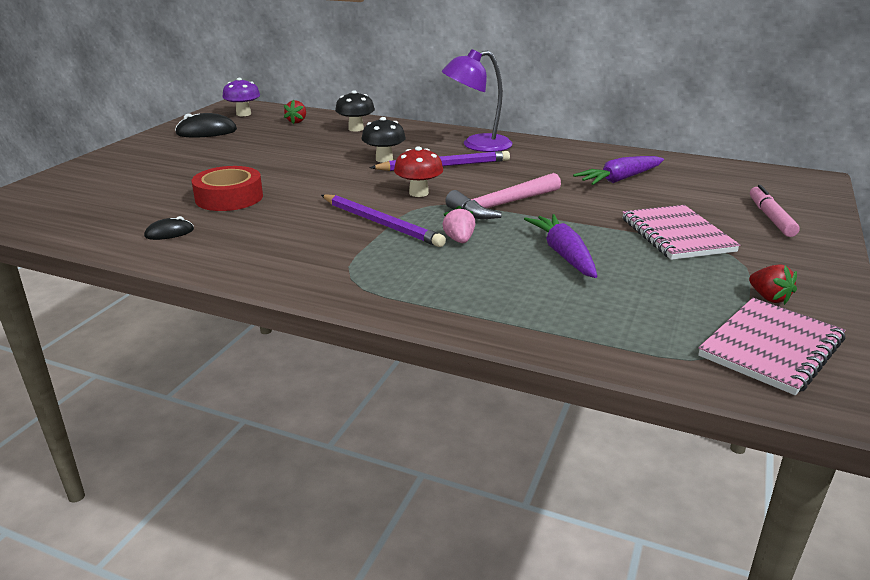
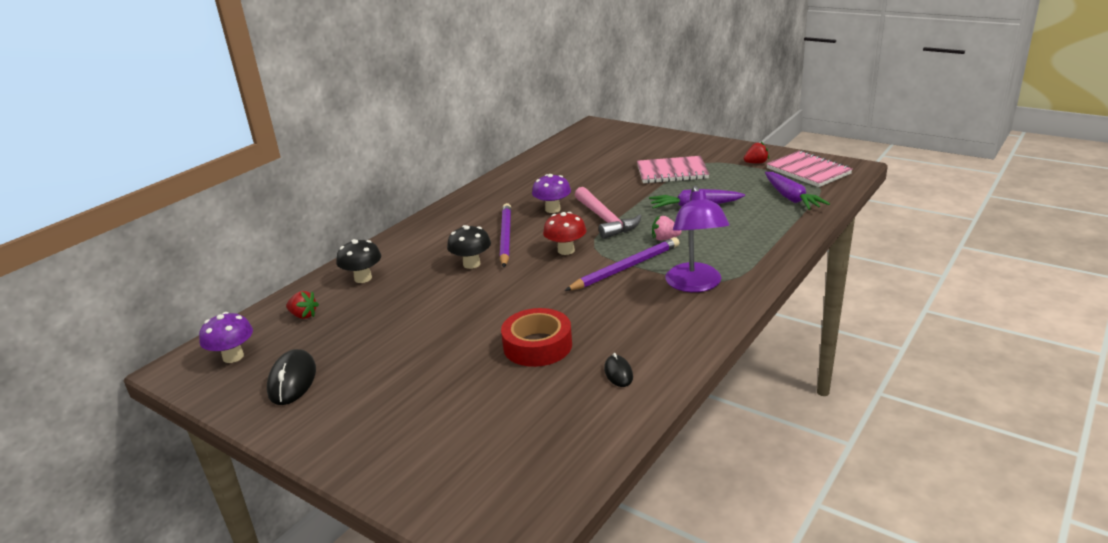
camera: 75 degrees left, 0 degrees up
purple lamp [442,49,512,152] -> purple lamp moved to [665,185,729,292]
purple carrot [573,156,664,185] -> purple carrot moved to [765,172,830,210]
pink marker [750,185,800,237] -> none
none -> purple mushroom [532,174,571,213]

